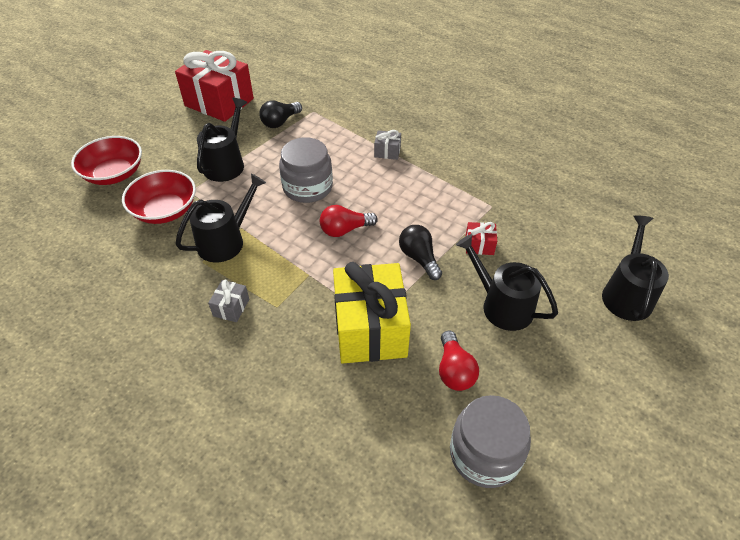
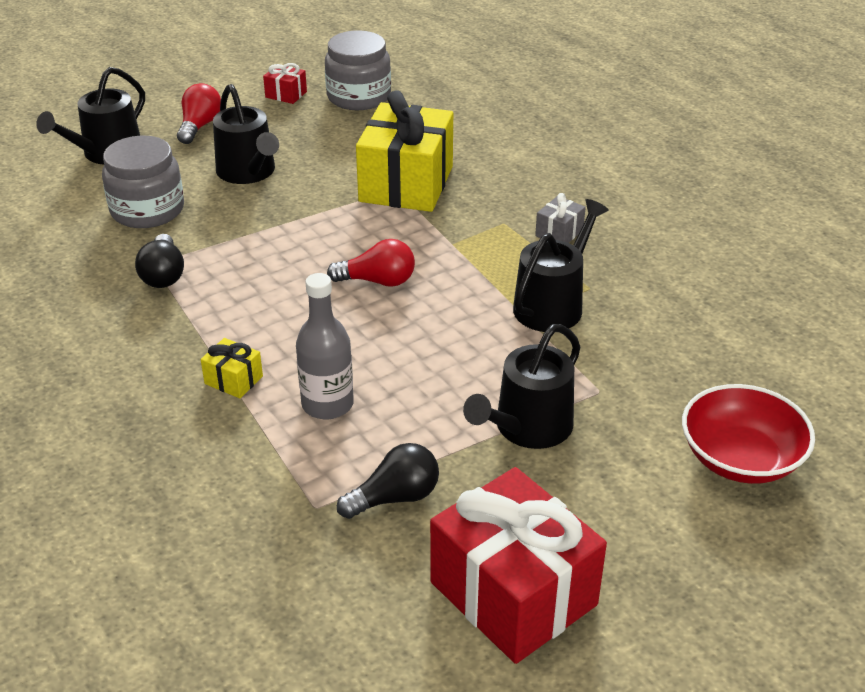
camera: 160 degrees left, 10 degrees down
red bowl [122,170,196,224] -> none
black watering can [175,174,266,262] -> black watering can turned 150 degrees clockwise [513,199,609,332]
grey jar [279,137,333,203] -> grey jar moved to [102,135,184,228]
grey gift [374,130,401,160] -> yellow gift [201,338,263,398]
black light bulb [399,225,442,280] -> black light bulb moved to [135,234,184,288]
red light bulb [439,331,479,391] -> red light bulb moved to [177,83,221,144]
red gift [465,222,497,255] -> red gift moved to [263,63,307,104]
none -> grey bottle [296,273,354,420]

